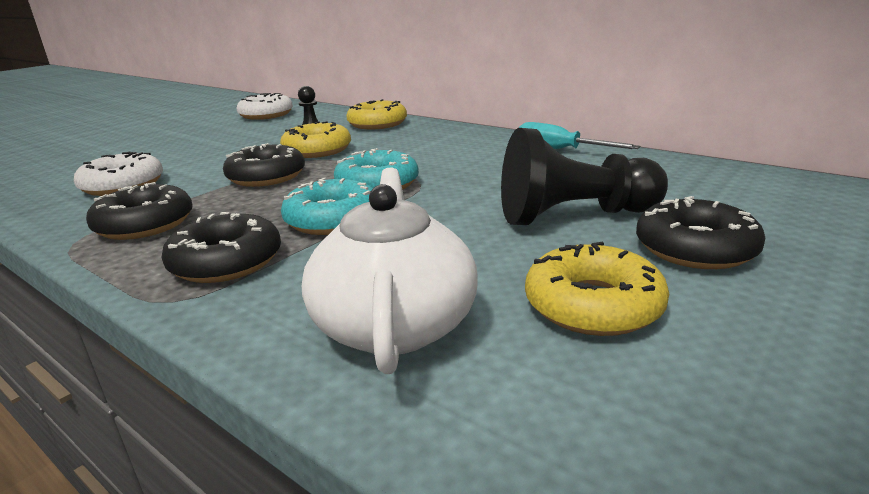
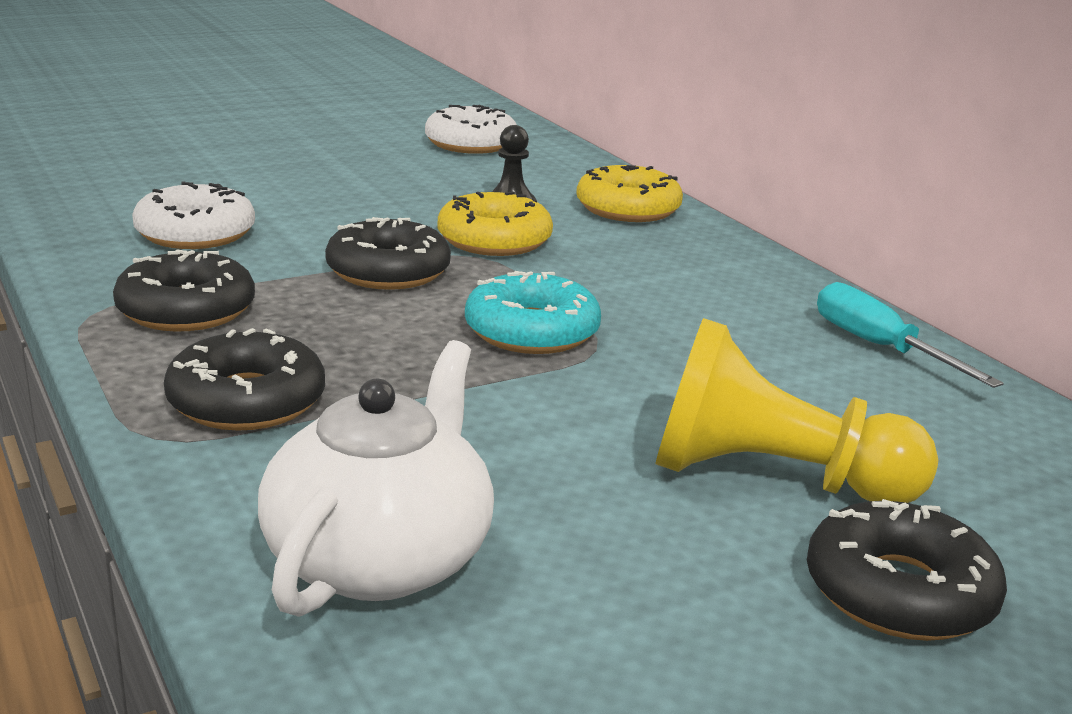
camera: 20 degrees right, 0 degrees up
turquoise donut [281,178,373,235] -> none
black pawn [501,128,668,225] -> yellow pawn [656,318,938,503]
yellow donut [525,242,669,336] -> none

